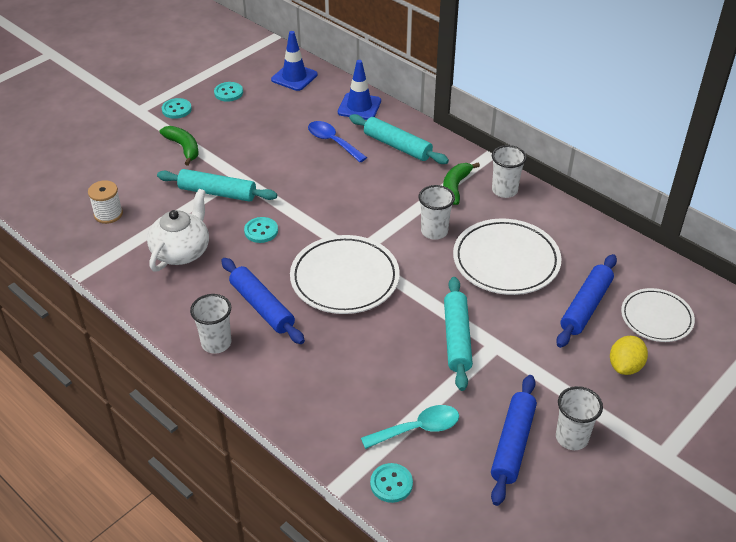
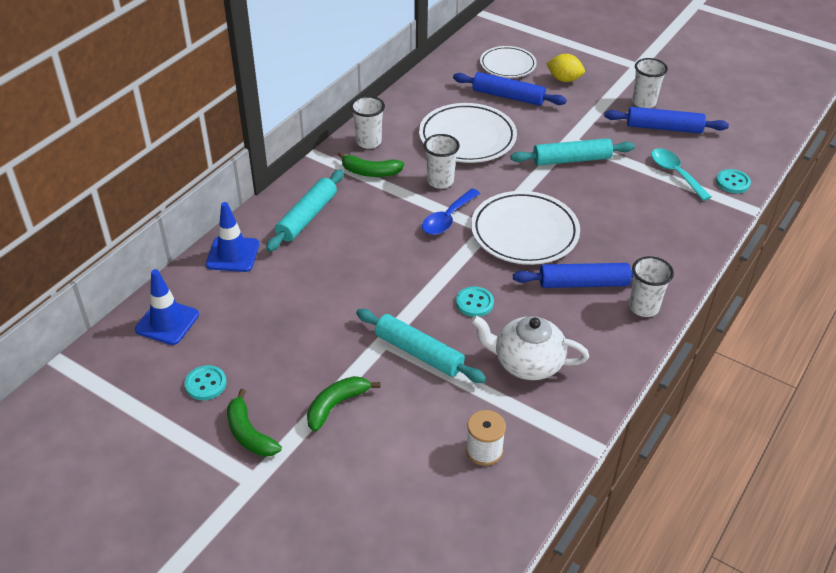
camera: 100 degrees left, 0 degrees up
turquoise rolling pin [157,169,277,202] -> turquoise rolling pin turned 60 degrees counterclockwise [356,309,486,383]
turquoise button [162,98,192,119] -> green banana [227,389,282,457]
blue rolling pin [221,258,305,344] -> blue rolling pin turned 45 degrees clockwise [513,263,633,288]
blue spoon [308,121,367,162] -> blue spoon moved to [422,189,480,235]

